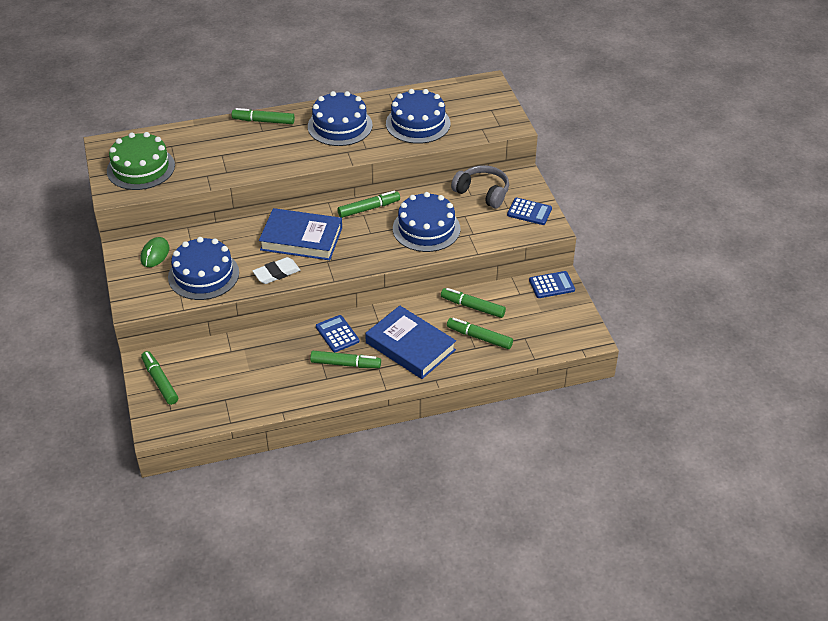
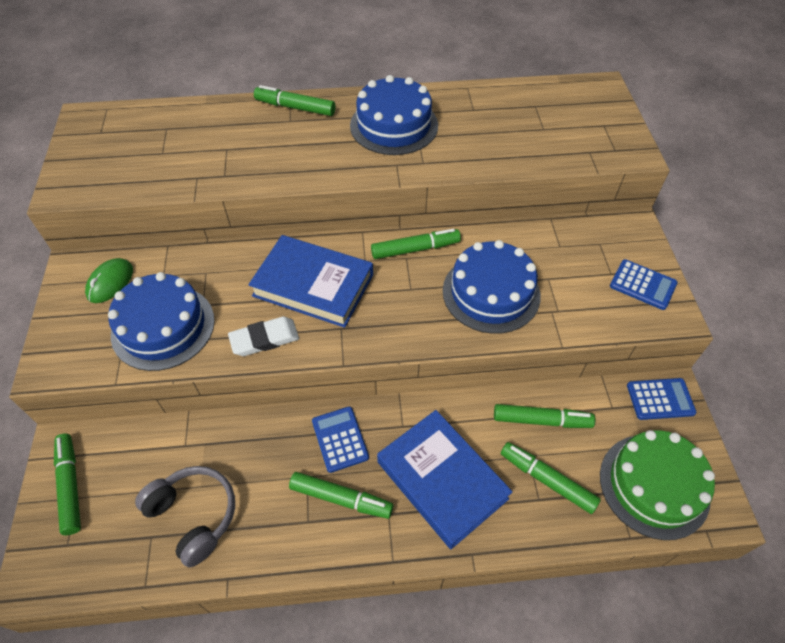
camera: 10 degrees right, 10 degrees up
green cake [107,132,175,190] -> green cake moved to [600,430,715,540]
blue cake [386,89,450,144] -> none
green marker [441,288,506,318] -> green marker turned 150 degrees clockwise [494,404,595,428]
grey headphones [451,165,509,208] -> grey headphones moved to [135,466,235,567]

